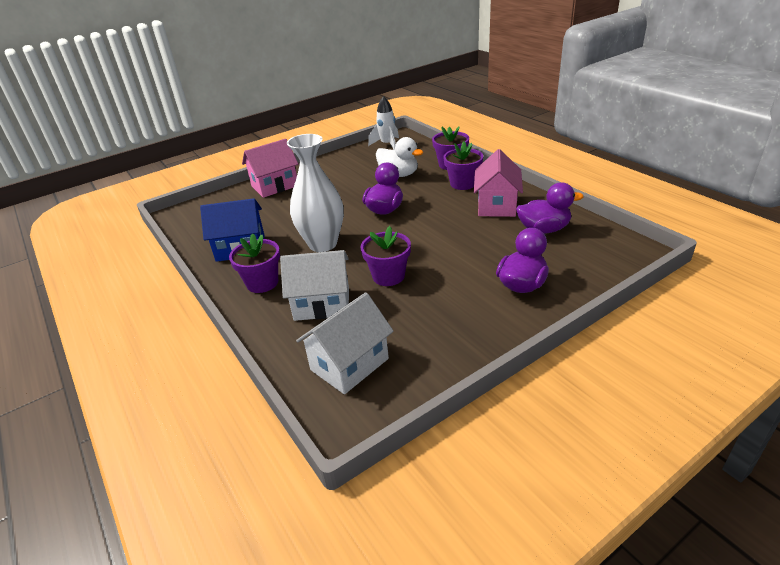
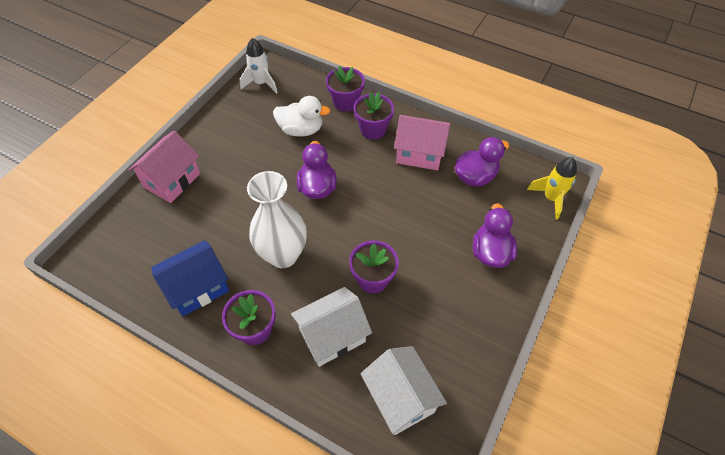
camera: 30 degrees left, 20 degrees up
white house [296,292,393,394] -> white house turned 45 degrees counterclockwise [360,346,447,435]
pink house [474,149,523,217] -> pink house turned 60 degrees counterclockwise [394,115,450,170]
none -> yellow rocket [527,157,577,220]

